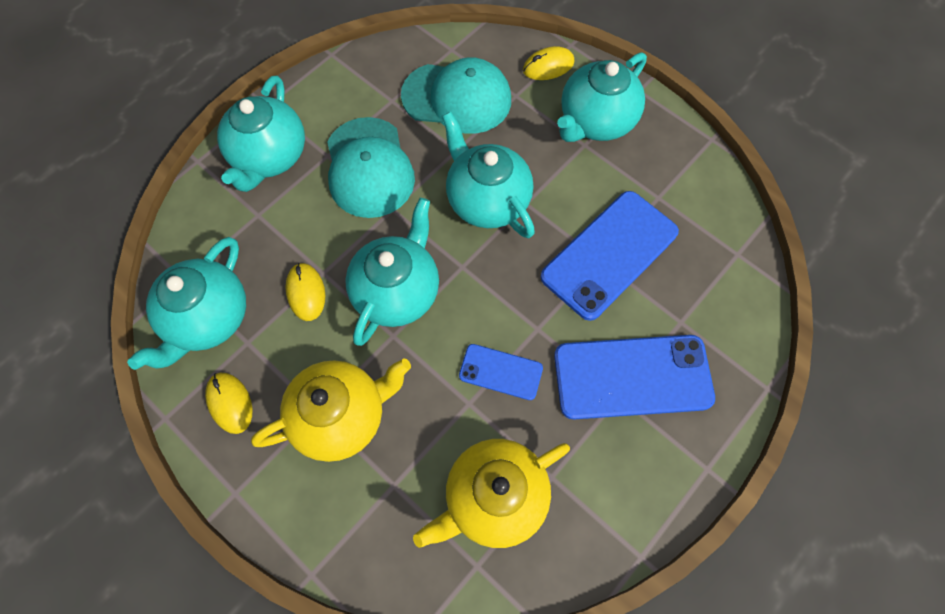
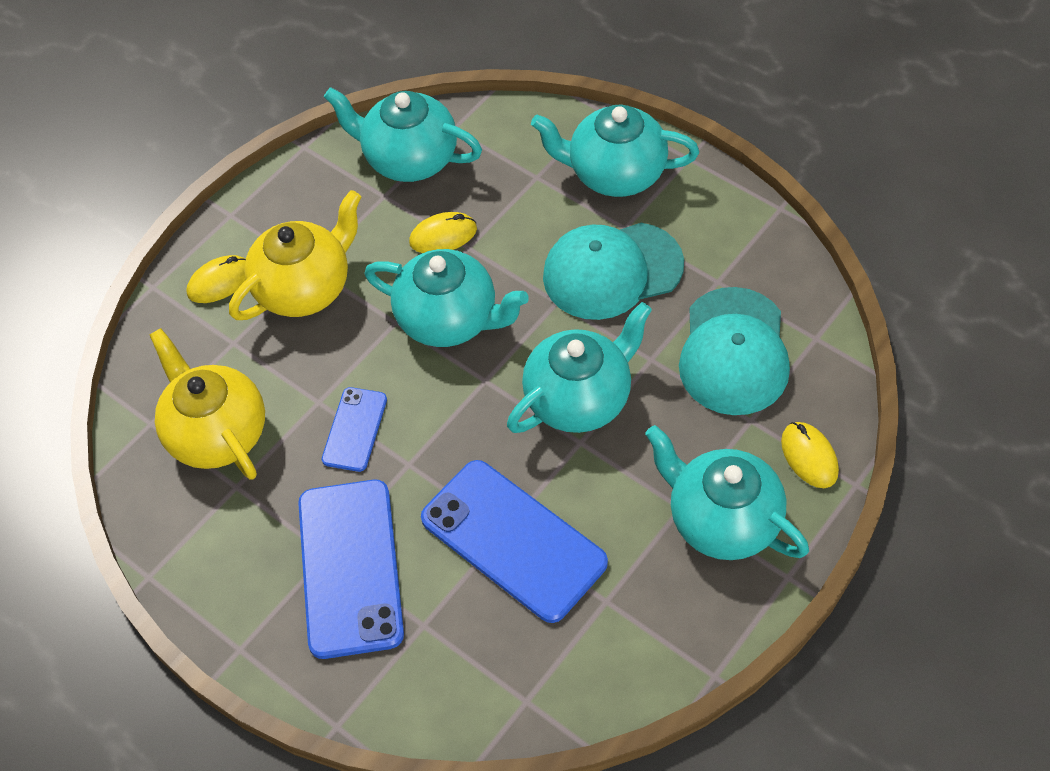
camera: 90 degrees right, 10 degrees down
yellow mouse [205,373,252,434] -> yellow mouse moved to [186,255,246,303]
yellow teapot [251,358,411,462] -> yellow teapot turned 105 degrees counterclockwise [229,190,361,320]

